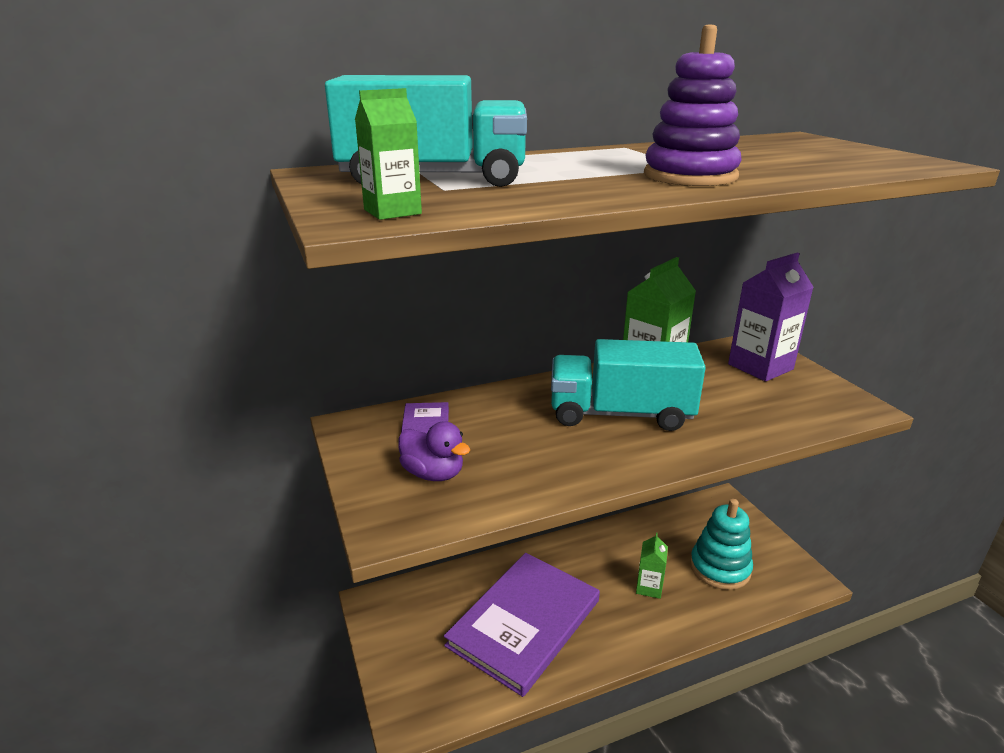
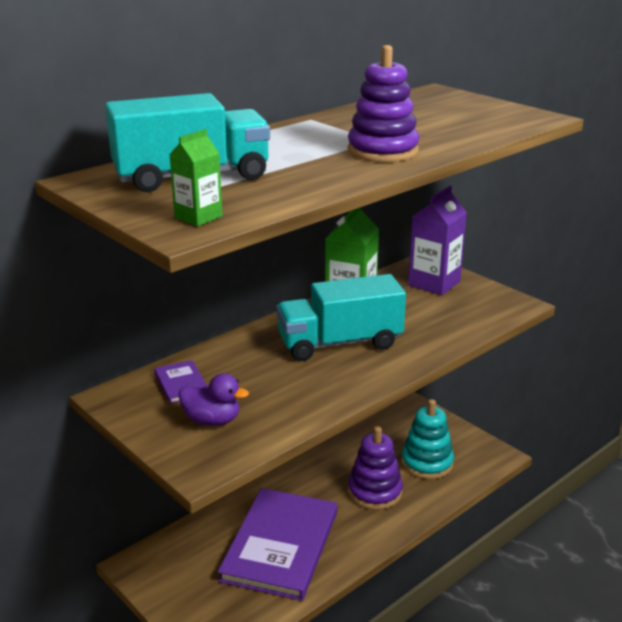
camera: 20 degrees left, 0 degrees up
green carton [636,533,668,599] -> purple stacking toy [348,426,403,510]

